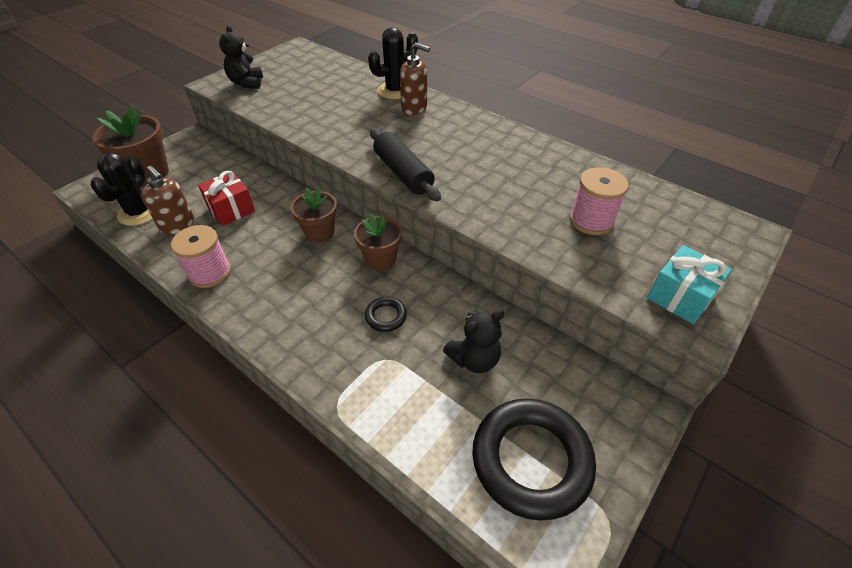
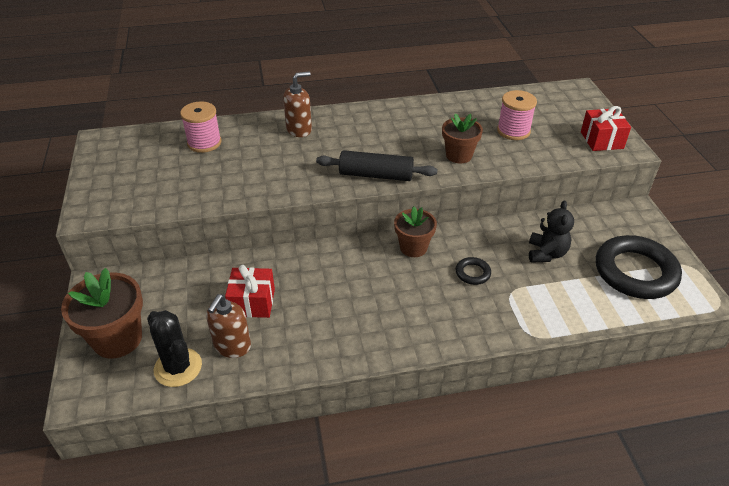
camera: 50 degrees left, 5 degrees down
brown soap dispenser [141,166,194,235] -> brown soap dispenser turned 120 degrees clockwise [206,294,251,358]
pink spool [171,225,231,288] -> pink spool moved to [180,101,221,153]
black teddy bear [219,25,263,89] -> none
brown flower pot [291,187,337,243] -> brown flower pot moved to [442,113,483,163]
black cactus [368,27,418,99] -> none
turquoise gift [647,245,732,324] -> red gift [581,106,631,151]

